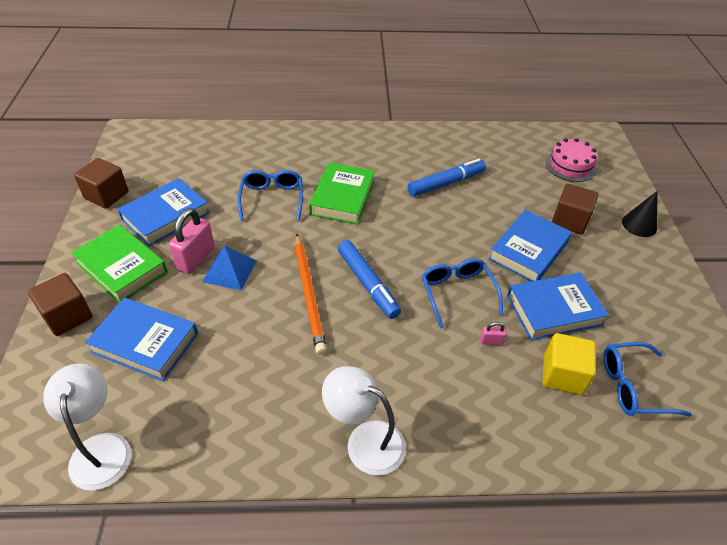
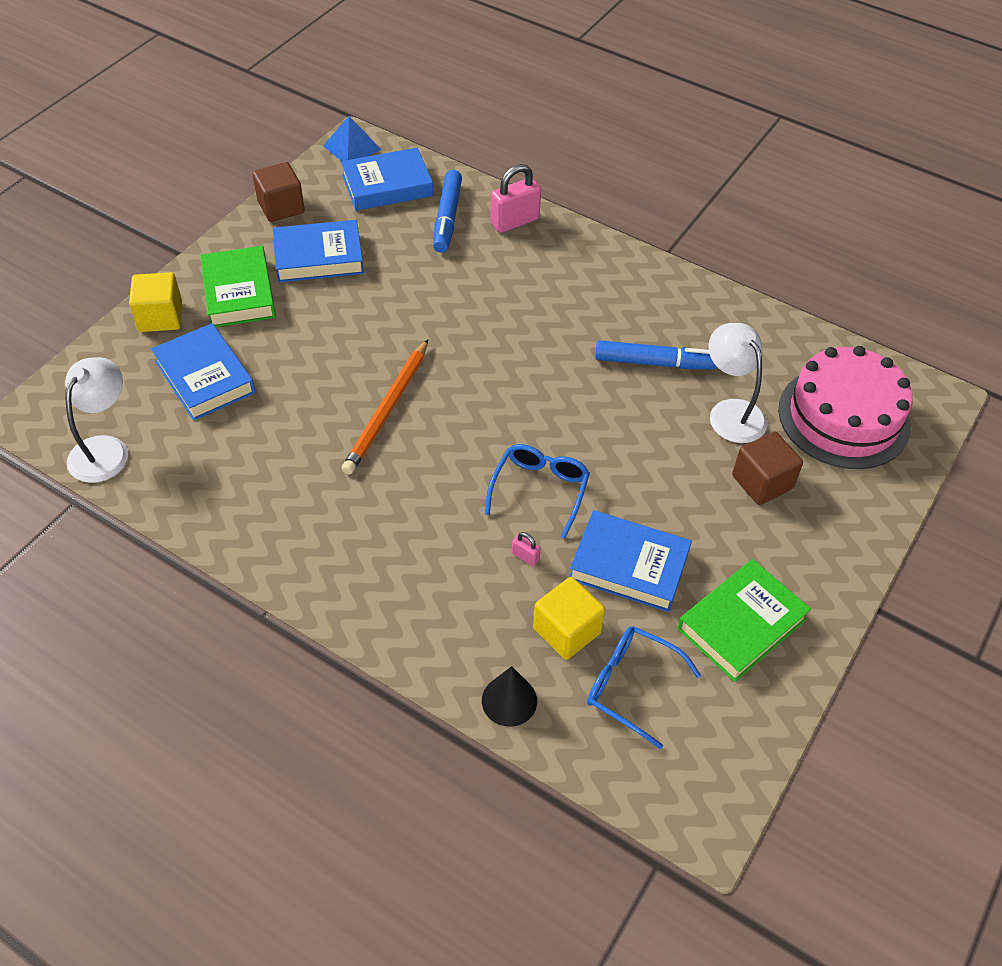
camera: 35 degrees right, 5 degrees up
brown cube [28,273,92,336] -> yellow cube [129,272,182,332]
pink padlock [169,208,215,274] -> pink padlock moved to [491,164,541,233]
blue pyramid [203,245,256,291] -> blue pyramid moved to [323,116,381,161]
blue glasses [237,170,303,221] -> none
green book [309,162,375,224] -> green book moved to [677,559,811,682]
white lamp [322,366,406,475] -> white lamp moved to [708,323,767,443]
blue marker [338,240,401,319] -> blue marker moved to [433,170,462,253]
blue book [488,210,572,281] -> blue book moved to [341,148,433,211]
pink cake [545,138,597,182] -> pink cake [778,346,913,469], size x1.74
black cone [622,191,657,237] -> black cone moved to [482,666,537,727]

